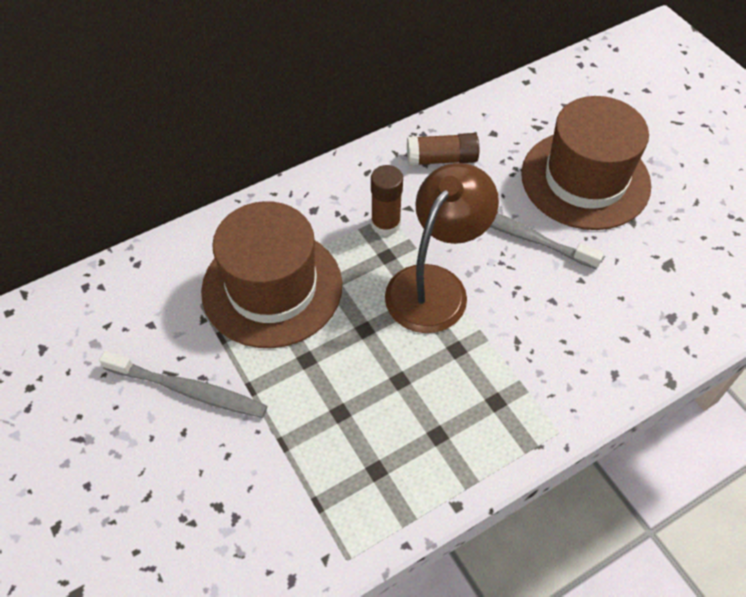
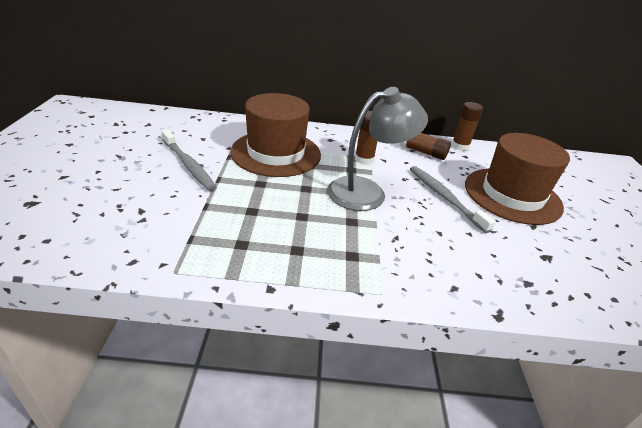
camera: 30 degrees right, 20 degrees down
brown lamp [385,163,499,333] -> grey lamp [327,87,428,211]
none -> brown glue stick [451,102,483,151]

